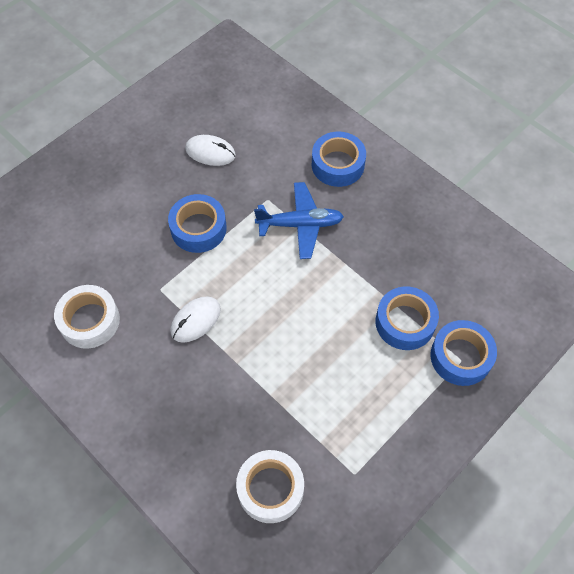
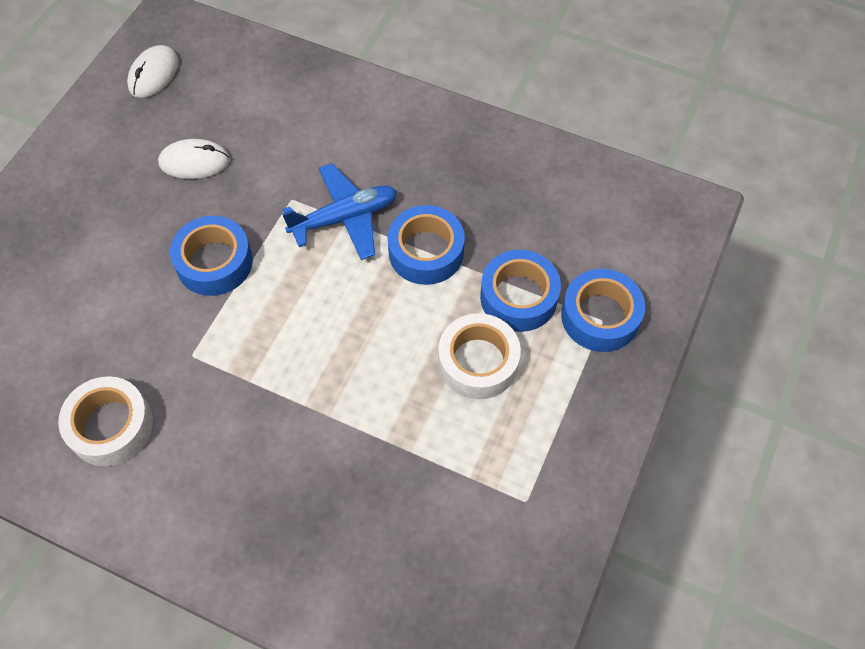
camera: 20 degrees left, 0 degrees up
white mouse [170,296,221,343] -> white mouse moved to [127,45,178,98]
white tape [236,450,304,523] -> white tape moved to [438,313,521,399]
blue tape [312,132,366,187] -> blue tape moved to [387,205,465,285]

